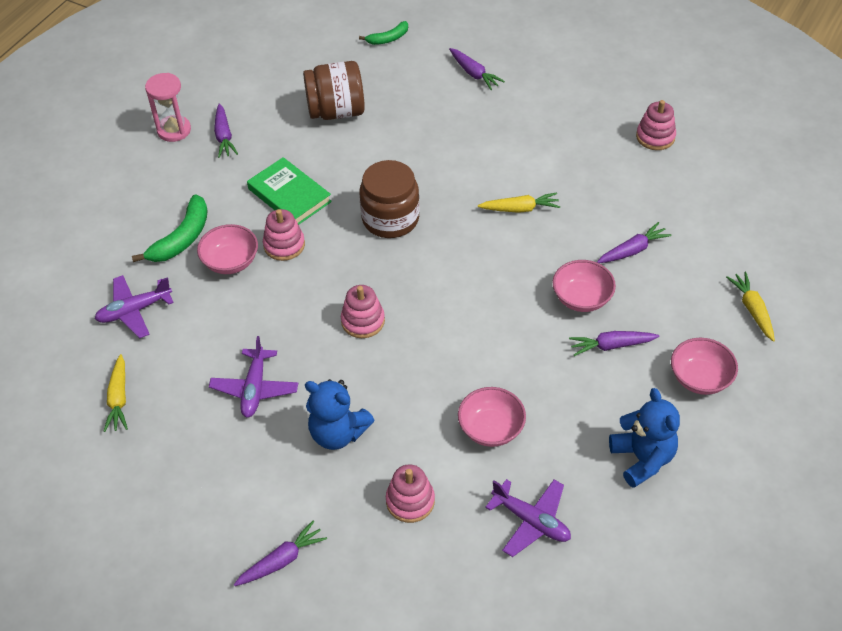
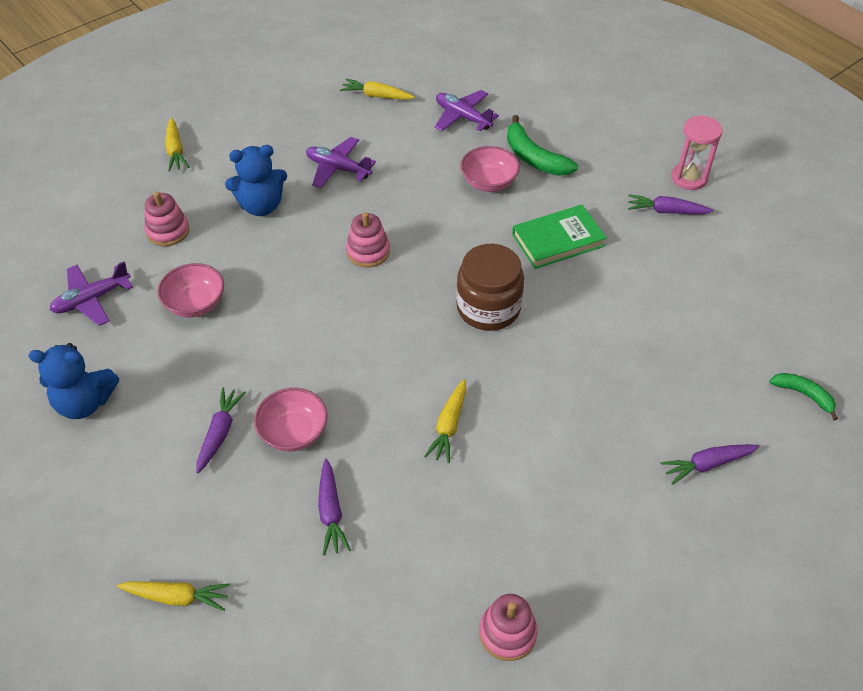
camera: 110 degrees right, 0 degrees up
purple plane [95,275,174,338] -> purple plane turned 45 degrees counterclockwise [435,90,499,131]
purple carrot [234,521,327,586] -> yellow carrot [165,118,189,172]
pink stacking toy [263,209,305,261] -> none
brown jar [303,61,365,120] -> none
blue teddy bear [305,379,375,450] -> blue teddy bear turned 150 degrees counterclockwise [225,145,287,216]
green banana [359,21,408,45] -> green banana turned 135 degrees clockwise [770,373,838,420]
pink bowl [671,338,738,395] -> none

